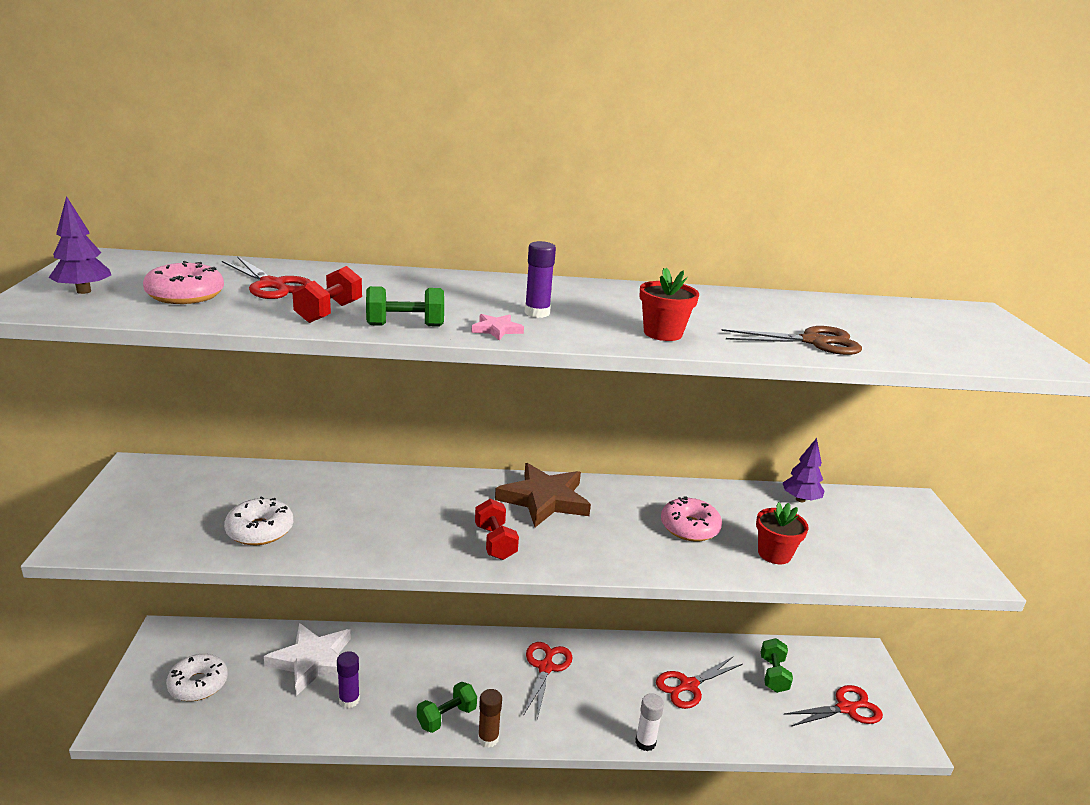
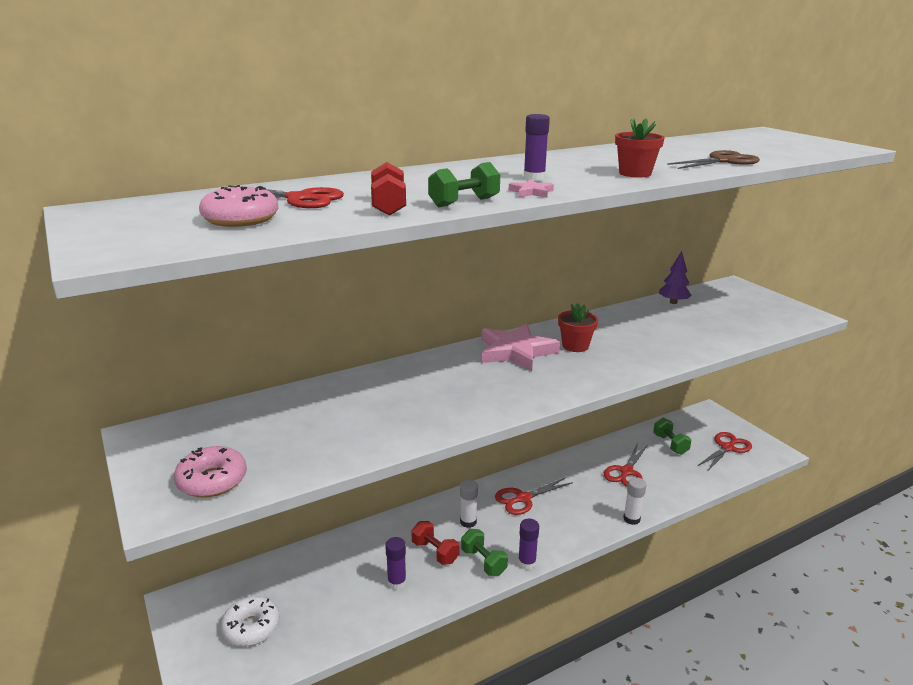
camera: 25 degrees left, 0 degrees up
purple tree [48,196,111,294] -> none
white donut [224,496,293,545] -> none
white star [264,623,351,696] -> none
green dumbbell [417,681,477,733] -> green dumbbell turned 60 degrees counterclockwise [461,529,508,576]
red dumbbell [475,499,519,560] -> red dumbbell moved to [411,521,460,565]
brown glue stick [478,689,502,748] -> purple glue stick [518,519,539,570]
brown star [495,463,591,527] -> pink star [482,323,560,372]
red scissors [523,642,572,719] -> red scissors turned 105 degrees counterclockwise [495,477,573,515]
pink donut [661,496,722,541] -> pink donut moved to [174,446,247,498]
red flower pot [756,502,809,564] -> red flower pot moved to [558,303,598,352]
none -> white glue stick [460,480,478,528]

